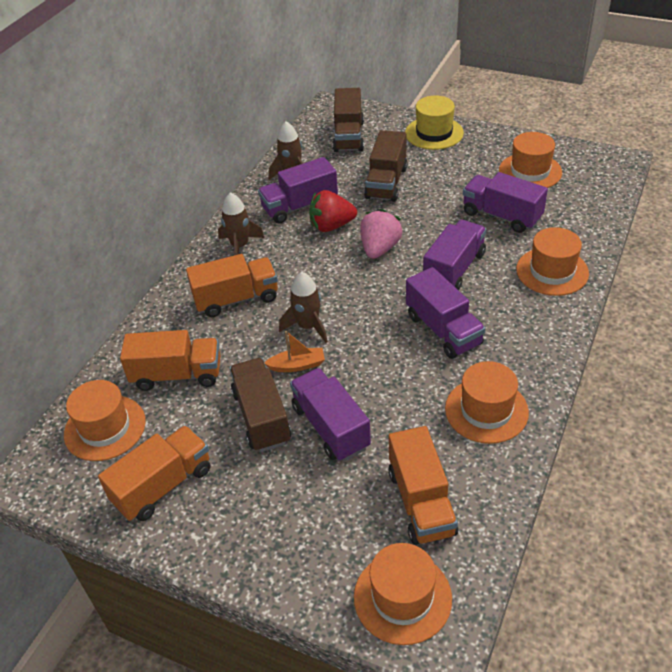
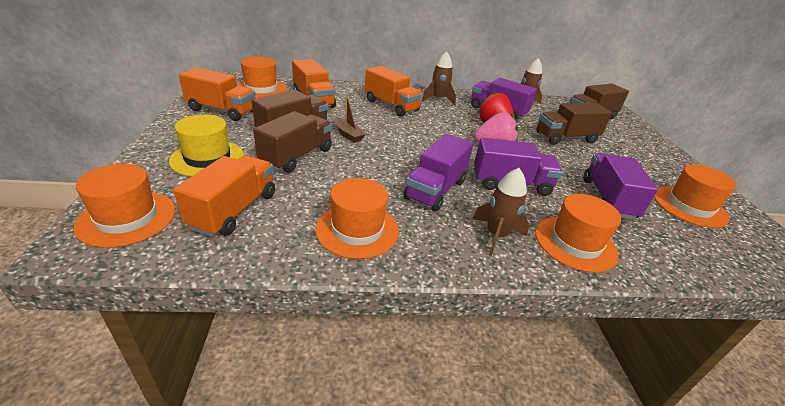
camera: 55 degrees right, 10 degrees down
orange boat [265,331,325,372] -> brown boat [335,96,366,143]
brown rocket [279,272,328,343] -> brown rocket moved to [473,168,529,256]
purple truck [290,368,371,461] -> brown truck [253,111,332,173]
orange truck [388,426,458,545] -> orange truck turned 150 degrees clockwise [173,155,275,237]
yellow hat [405,96,464,150] -> yellow hat moved to [169,114,244,177]

